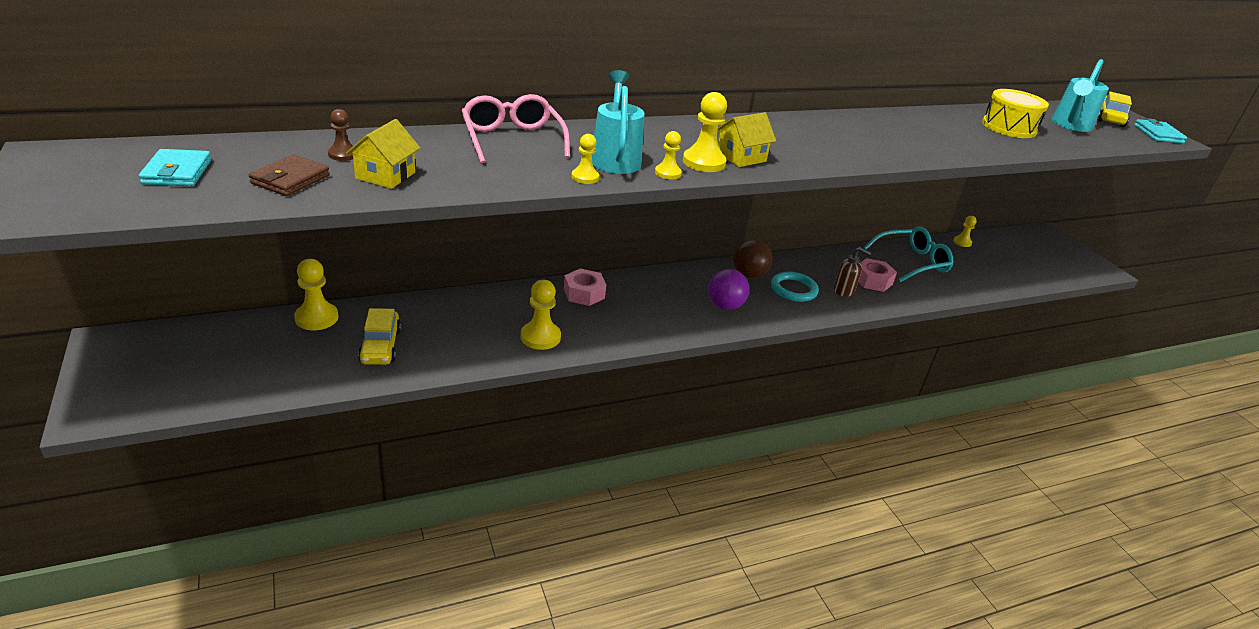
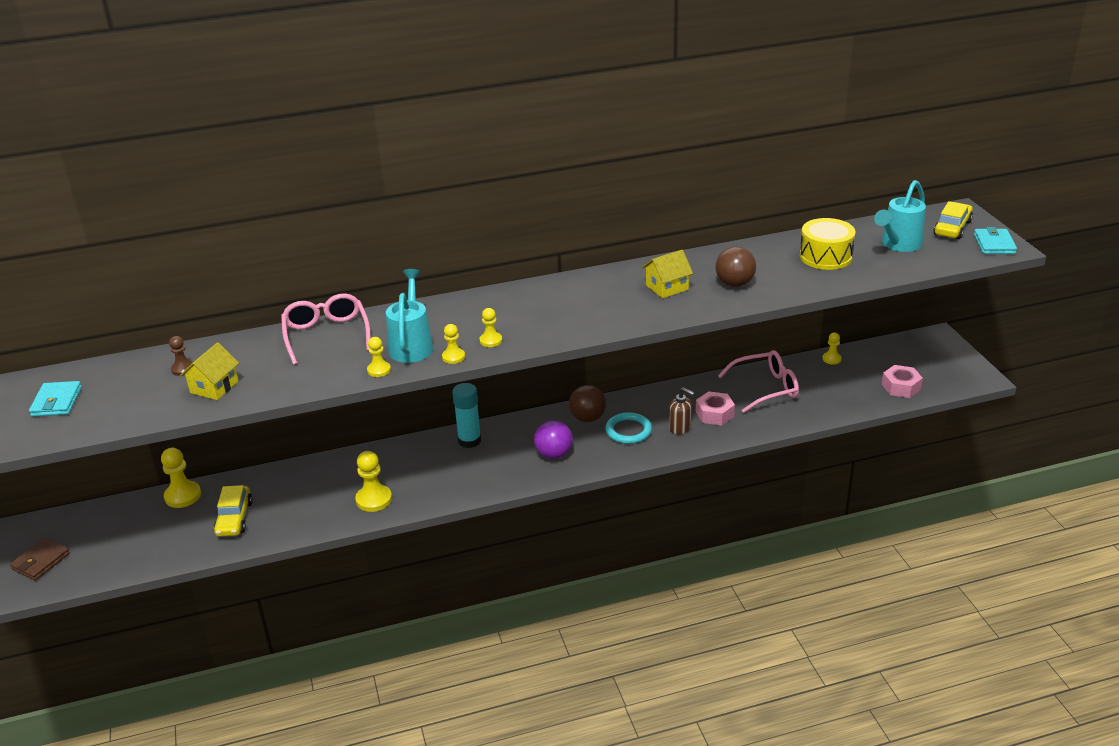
camera: 10 degrees right, 0 degrees up
brown wallet [249,154,330,196] -> brown wallet moved to [10,538,70,580]
pink nut [564,268,606,306] -> pink nut moved to [882,365,923,398]
yellow pawn [683,92,727,172] -> yellow pawn [479,308,502,347], size x0.59
yellow house [718,112,776,167] -> yellow house moved to [642,250,693,298]
turquoise glasses [864,226,953,282] -> pink glasses [718,350,799,413]
none -> turquoise glue stick [452,383,481,448]
none -> brown ball [715,246,756,287]

